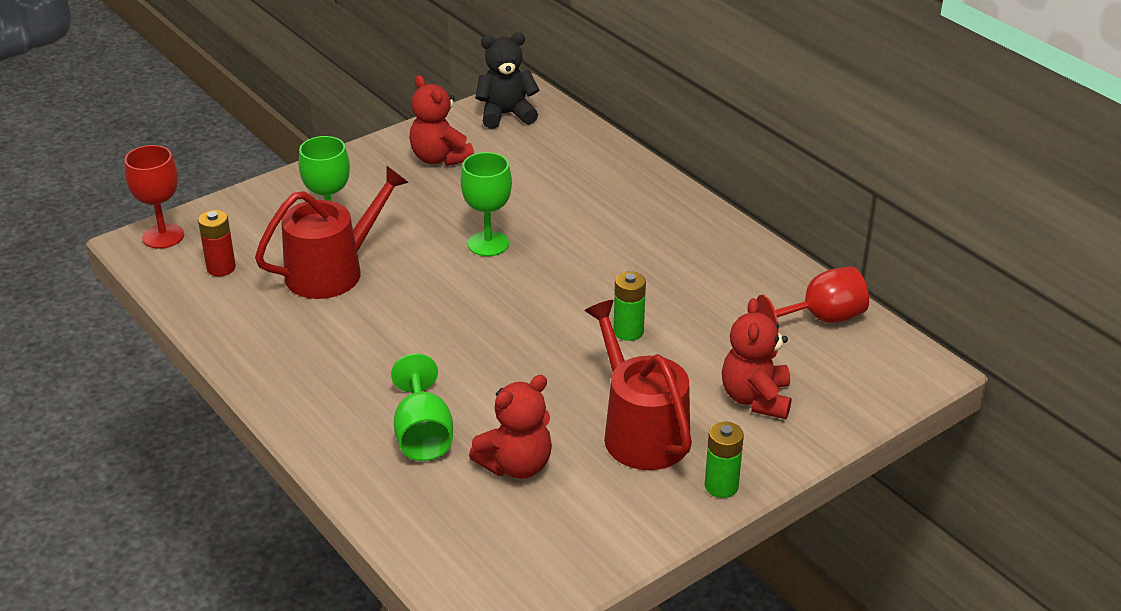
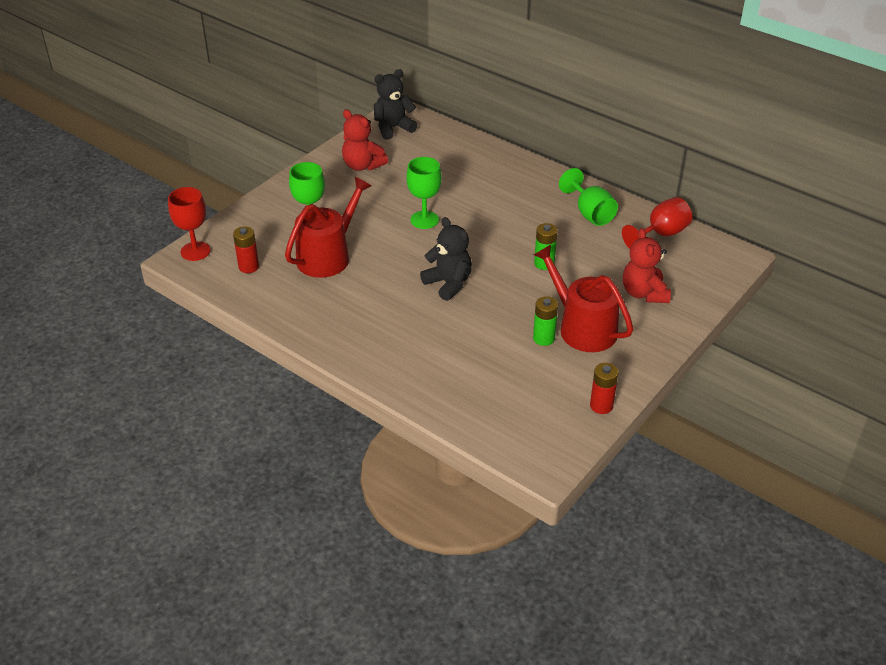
camera: 15 degrees left, 5 degrees up
green goblet [391,354,453,461] -> green goblet moved to [559,168,618,226]
red teddy bear [469,375,552,479] -> none
green battery [705,422,744,498] -> green battery moved to [533,296,558,346]
none -> black teddy bear [420,217,472,301]
none -> red battery [590,363,619,414]

